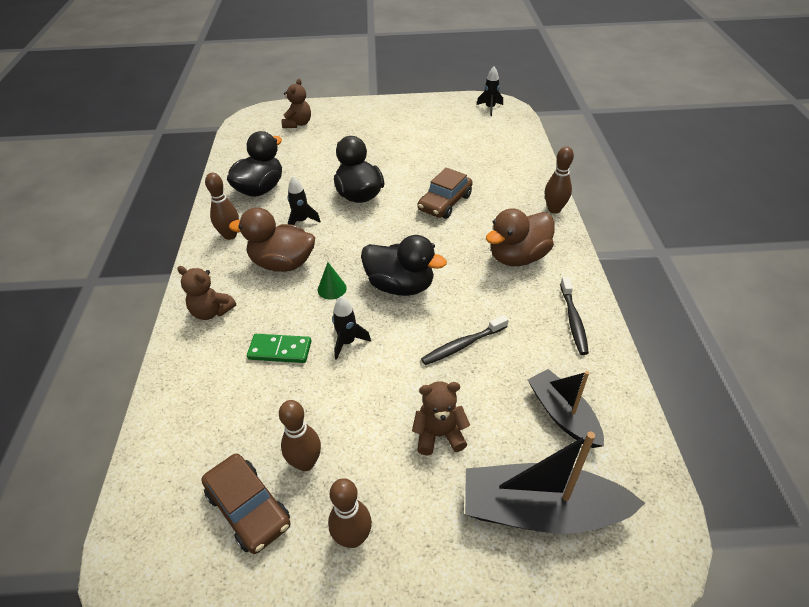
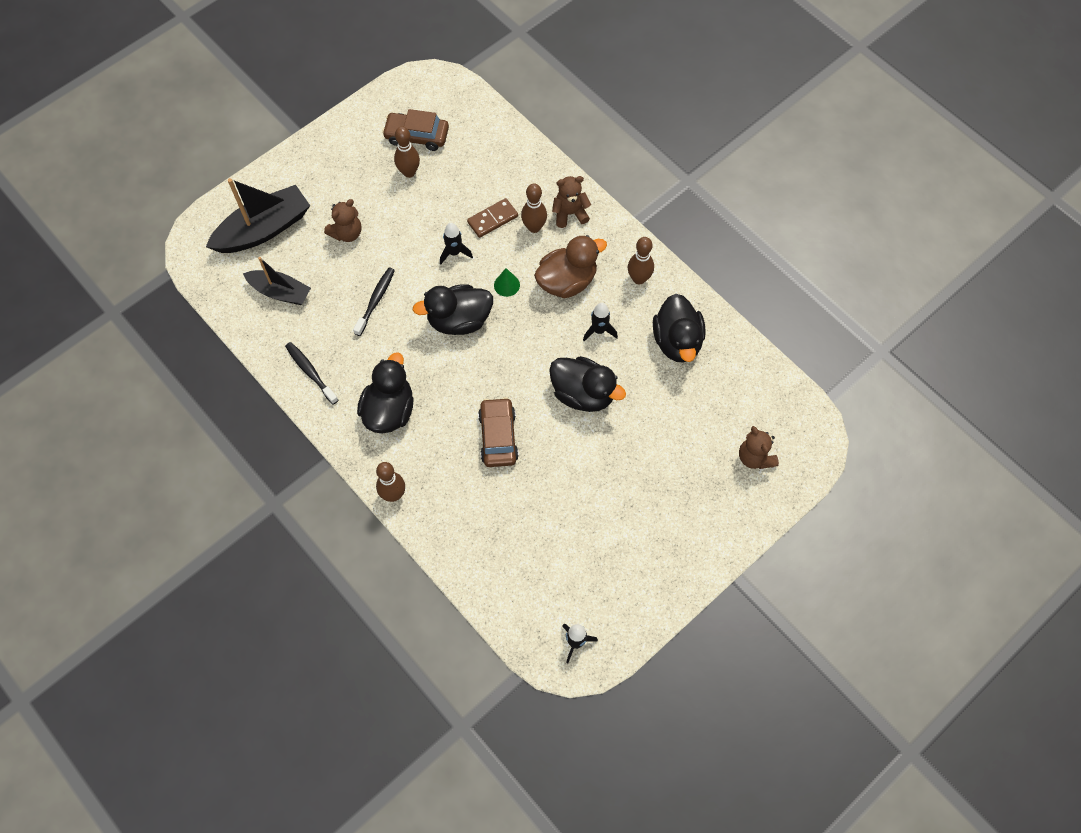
camera: 140 degrees right, 20 degrees up
green domino [247,334,311,363] -> brown domino [467,198,518,238]
brown bowling pin [328,478,372,548] -> brown bowling pin moved to [521,183,547,233]
brown duck [486,208,554,266] -> black duck [357,352,414,433]

